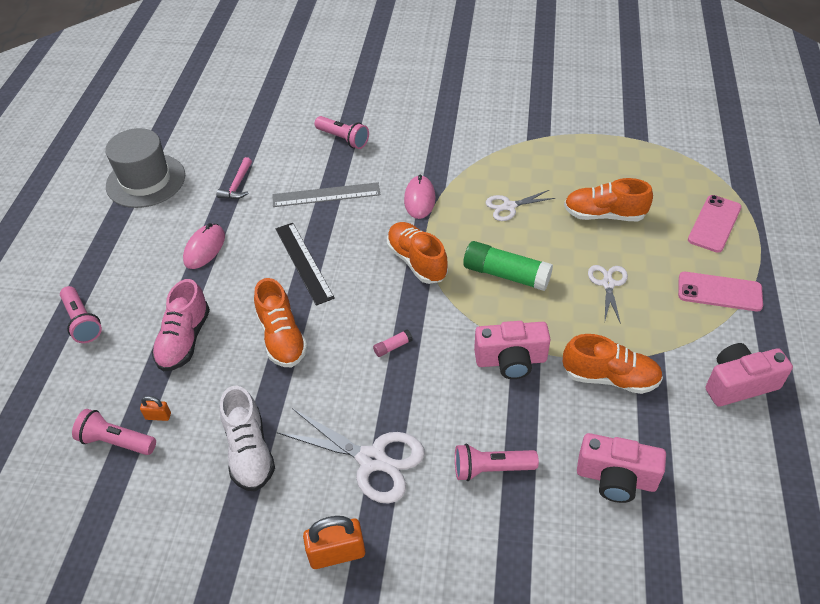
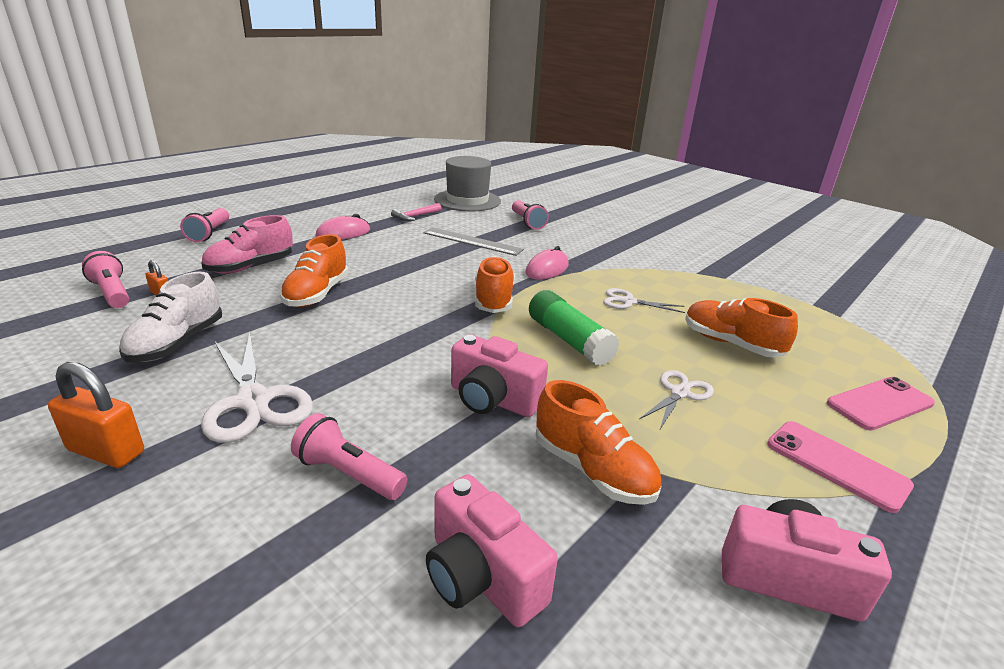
camera: 30 degrees right, 20 degrees down
grey hat [105,128,185,208] -> grey hat moved to [434,156,501,212]
black ruler [276,223,335,306] -> none
pink glue stick [373,329,413,357] -> none

